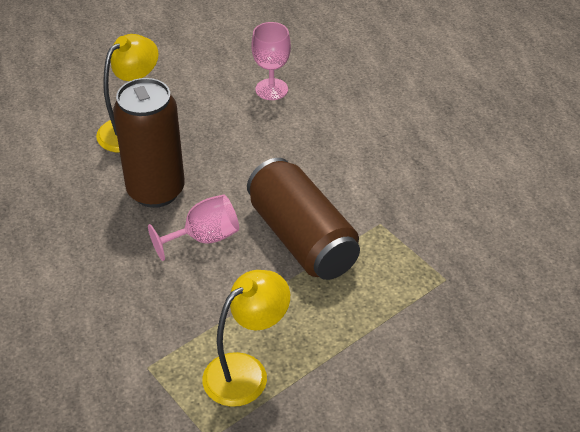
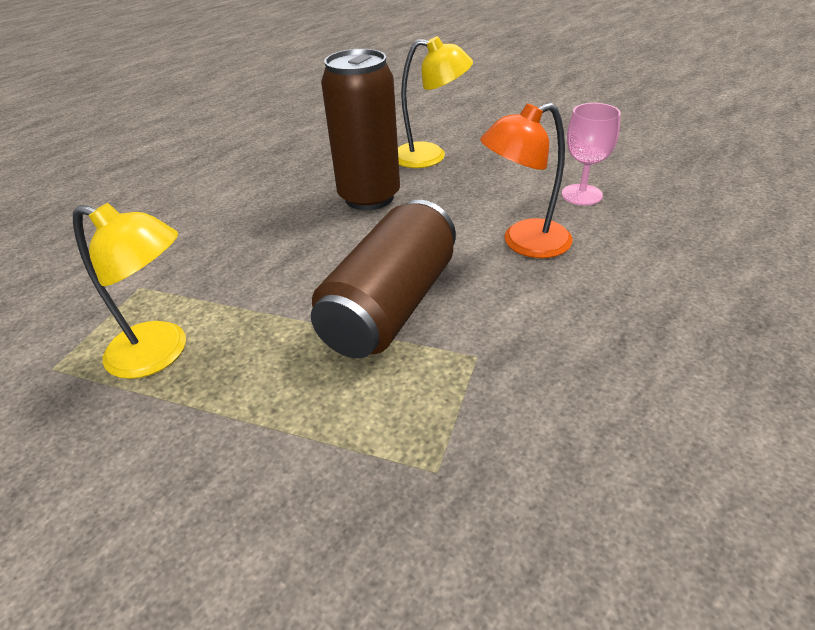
camera: 60 degrees right, 5 degrees down
pink goblet [148,194,239,261] -> none
none -> orange lamp [480,103,573,258]

